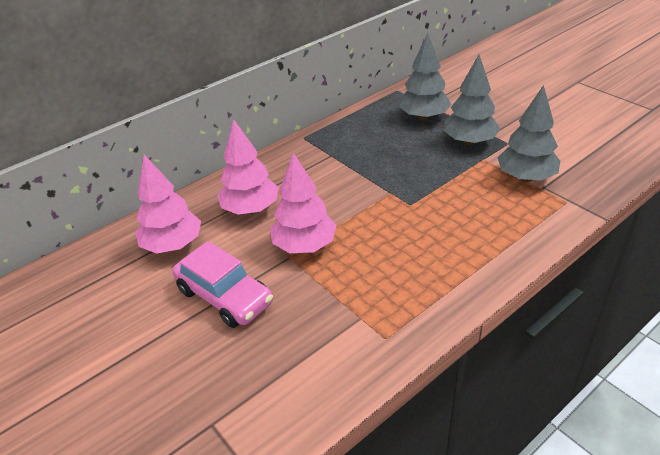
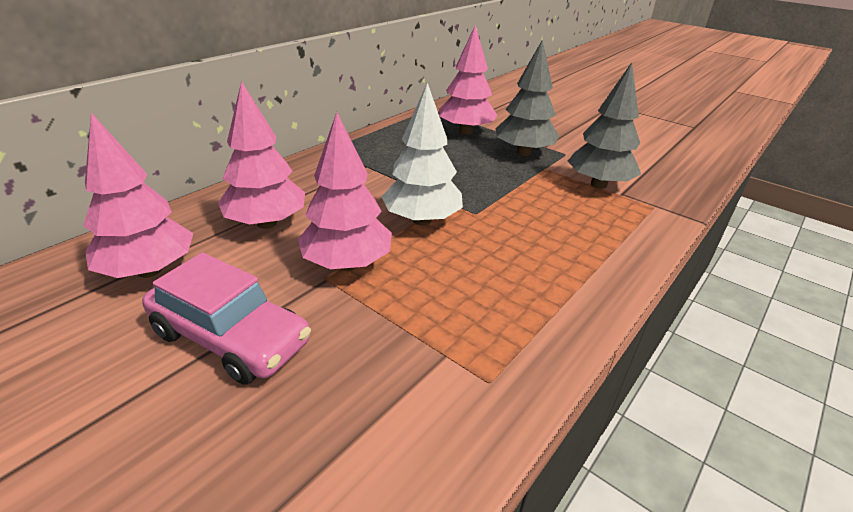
camera: 15 degrees left, 5 degrees down
grey tree [398,33,451,120] -> pink tree [439,25,498,134]
none -> white tree [382,83,463,226]

